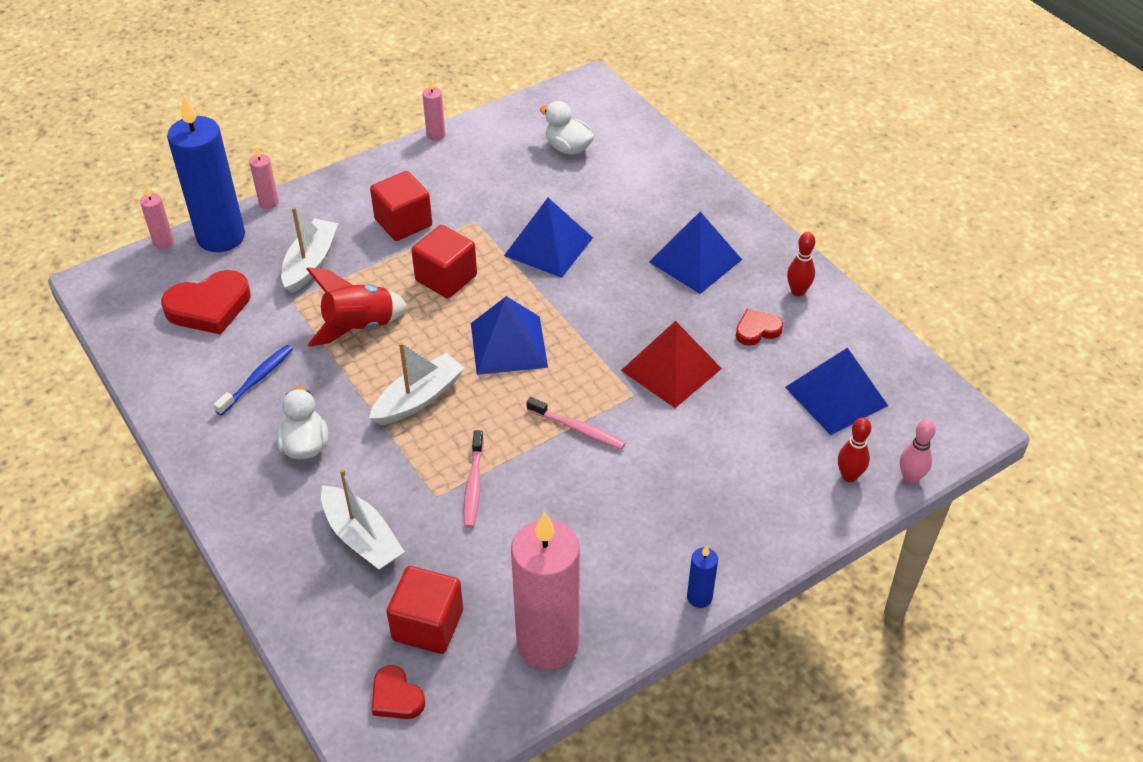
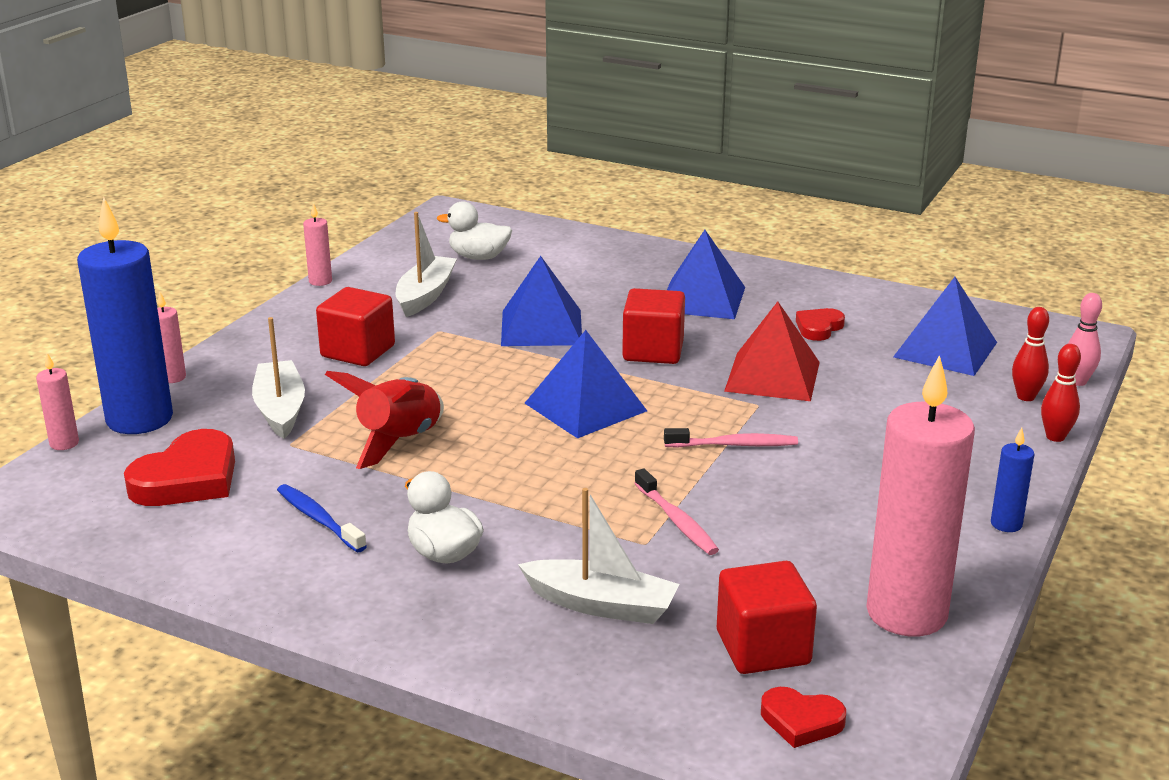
camera: 30 degrees left, 20 degrees down
blue toothbrush [213,345,293,416] -> blue toothbrush turned 45 degrees counterclockwise [277,484,367,552]
white boat [369,342,464,425] -> white boat moved to [396,212,457,317]
red cube [411,225,477,298] -> red cube moved to [622,288,685,364]
red bowling pin [787,232,815,296] -> red bowling pin moved to [1041,344,1081,442]

